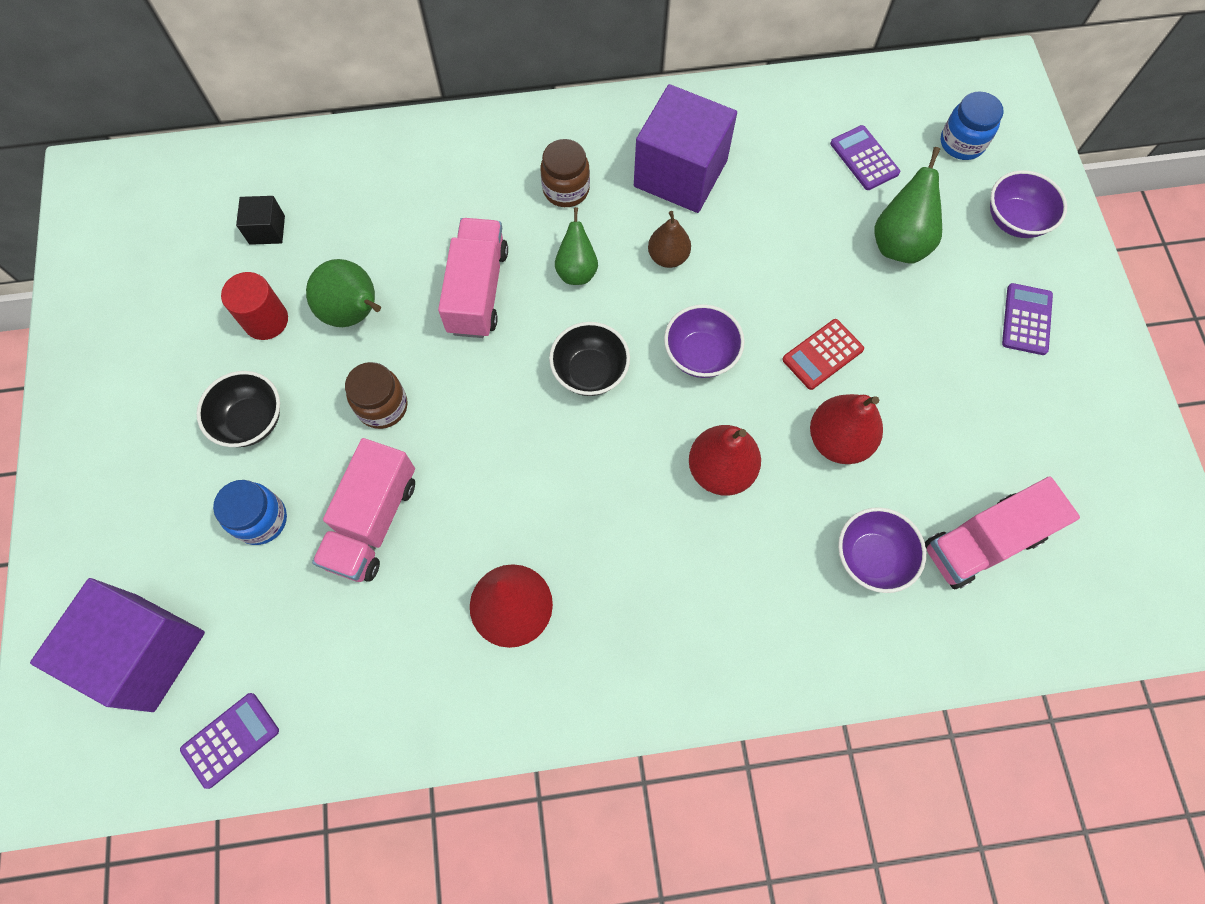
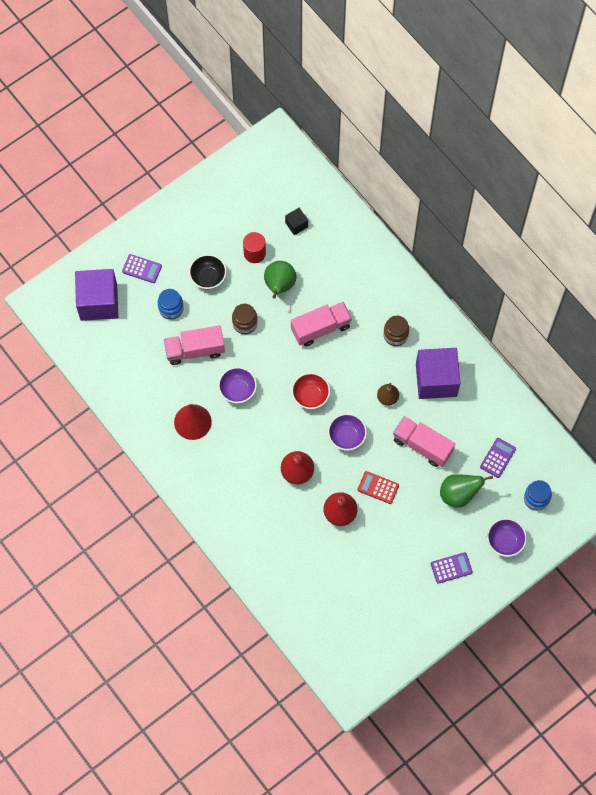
camera: 60 degrees right, 0 degrees up
purple calculator [180,693,279,789] -> purple calculator moved to [122,254,162,283]
black bowl [549,322,630,396] -> red bowl [291,373,330,409]
green pear [555,207,598,285] -> none
purple bowl [838,507,926,593] -> purple bowl moved to [218,367,257,403]
pink truck [925,477,1080,589] -> pink truck moved to [393,416,455,467]

